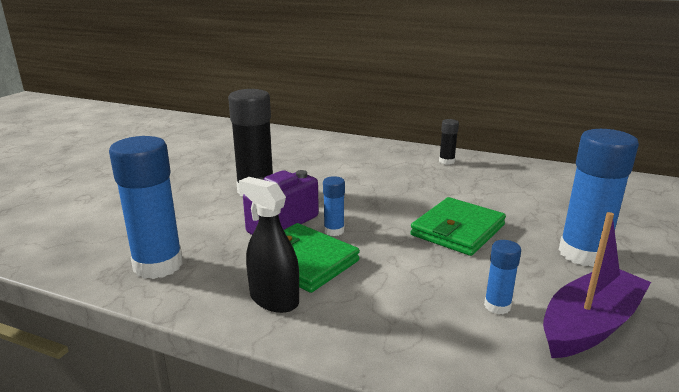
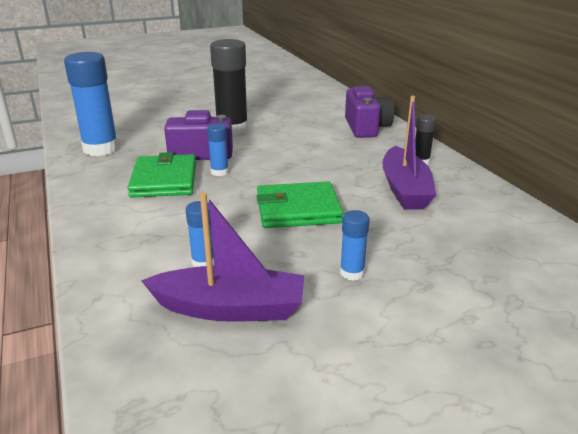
camera: 45 degrees right, 5 degrees up
black spray bottle [239,177,299,313] -> none
blue glue stick [559,129,639,267] -> blue glue stick [340,210,370,281], size x0.48
none -> purple camera [345,86,394,138]
none -> purple boat [382,96,436,210]

